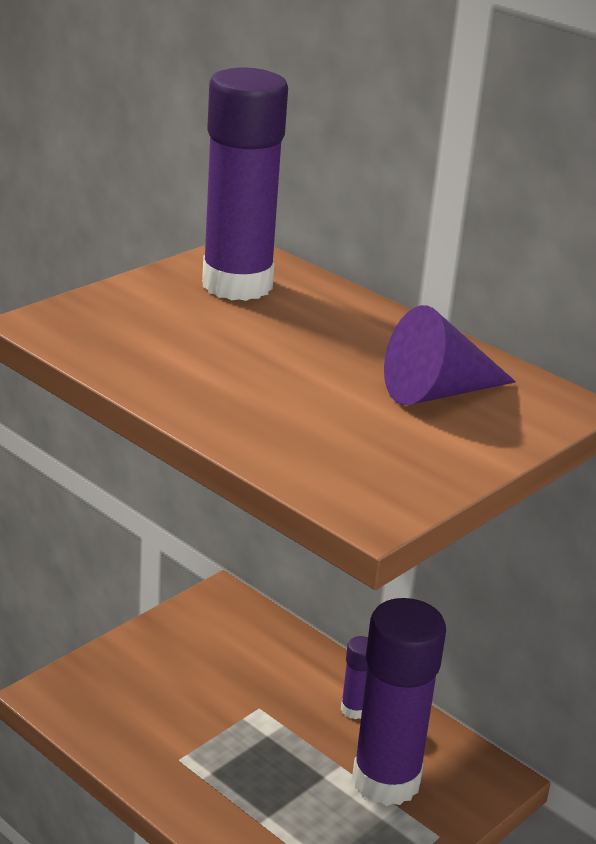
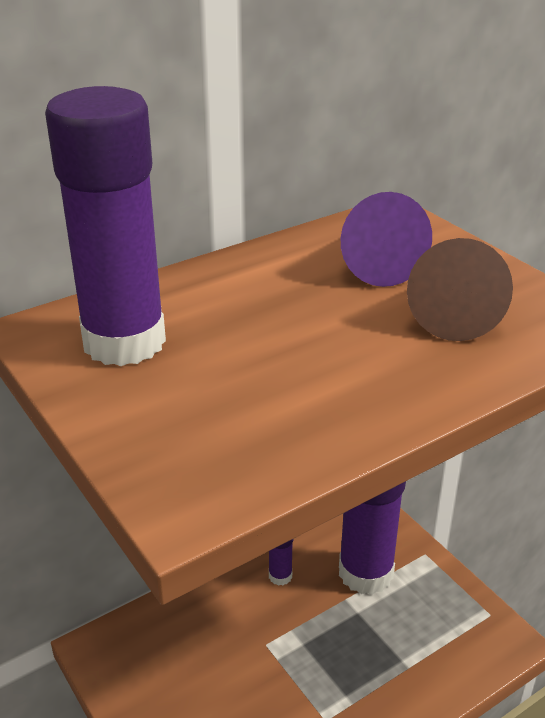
camera: 75 degrees left, 5 degrees up
none -> brown cone [407,238,513,341]

